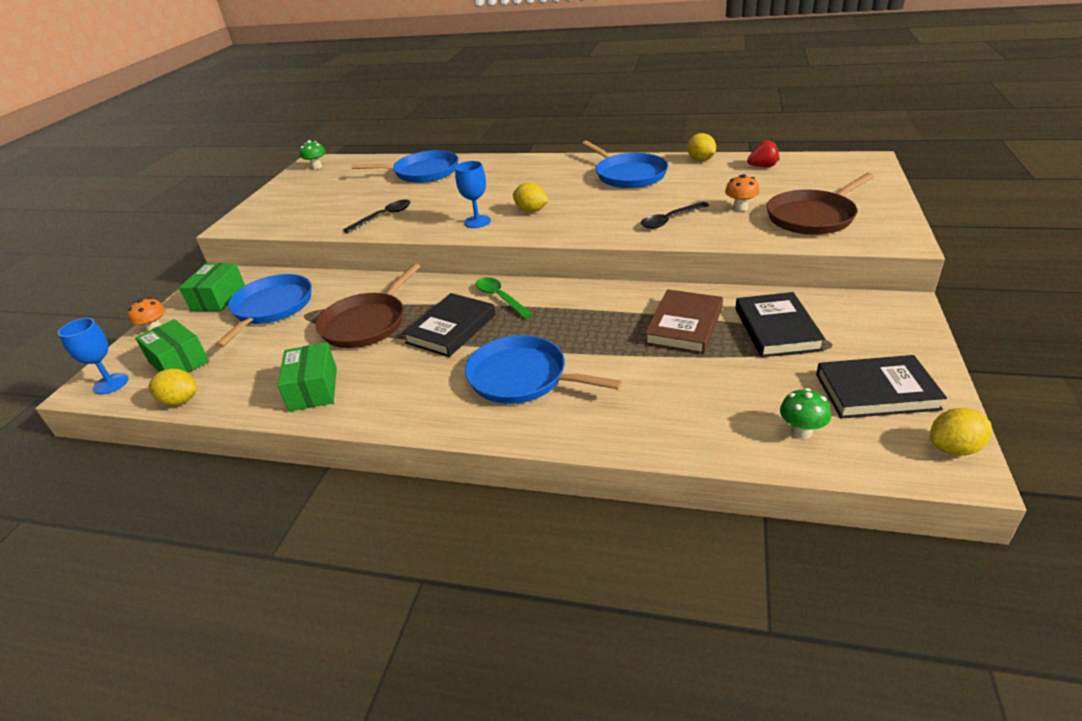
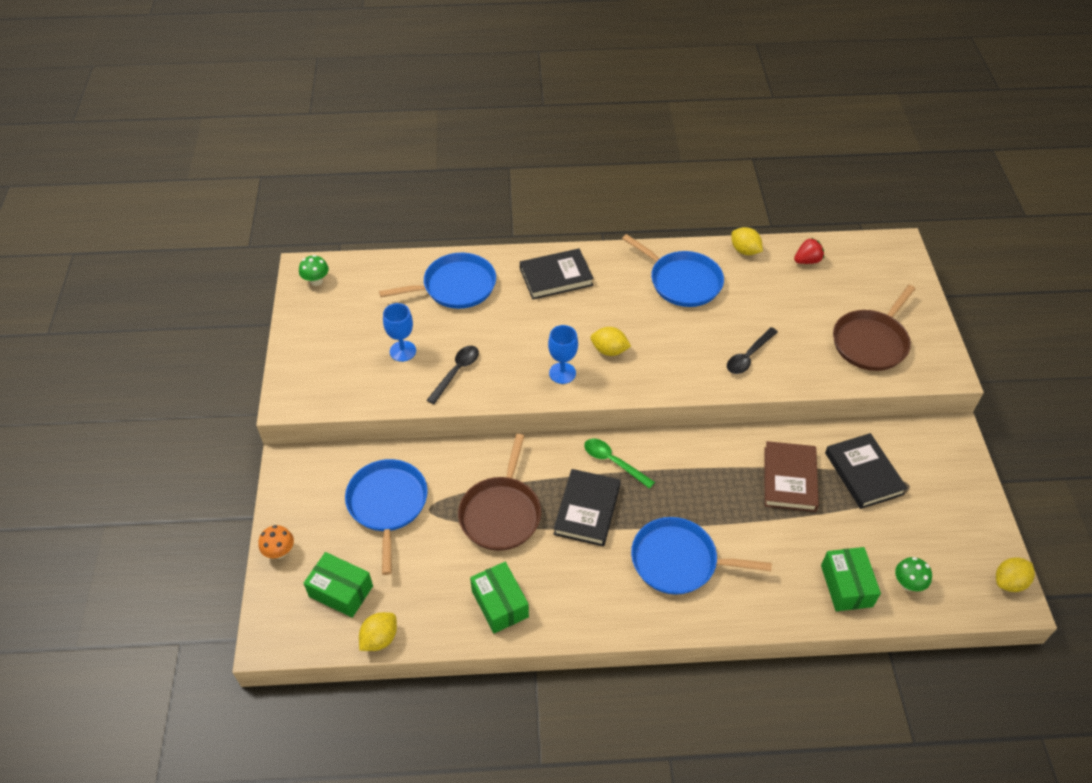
camera: 20 degrees left, 15 degrees up
blue goblet [58,318,129,394] -> blue goblet moved to [383,303,416,362]
yellow lemon [149,368,197,406] -> yellow lemon turned 45 degrees counterclockwise [359,612,397,651]
green box [179,263,245,311] -> green box moved to [821,547,881,611]
orange mushroom [725,174,759,211] -> none
black book [816,355,947,419] -> black book moved to [520,248,594,299]

